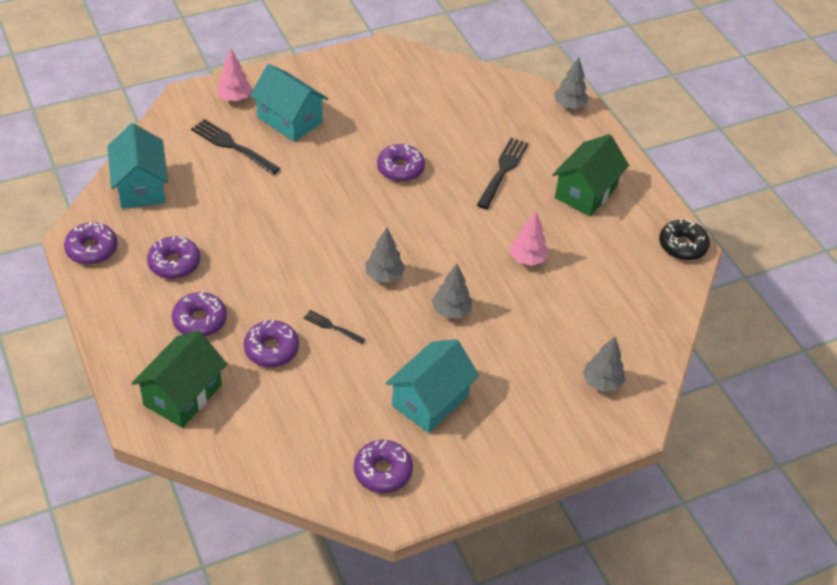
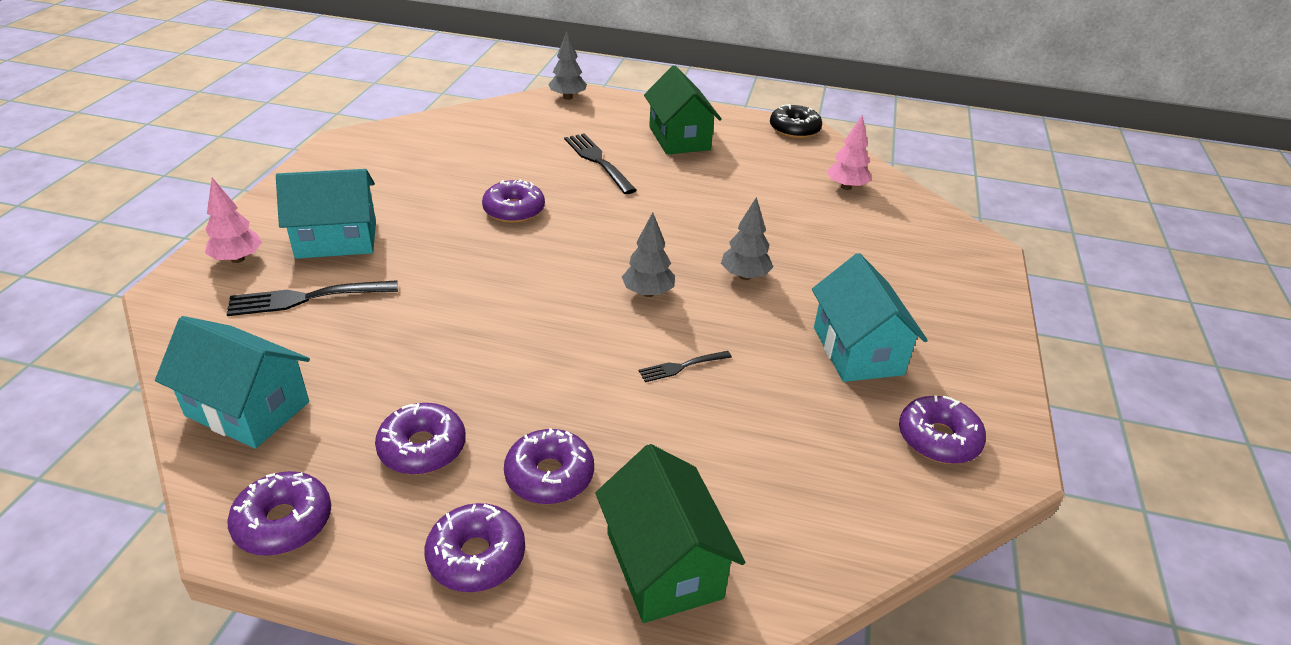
camera: 50 degrees left, 10 degrees down
purple donut [244,320,299,367] -> purple donut moved to [425,503,525,592]
pink tree [510,211,549,266] -> pink tree moved to [826,115,871,190]
grey tree [583,337,625,392] -> none

